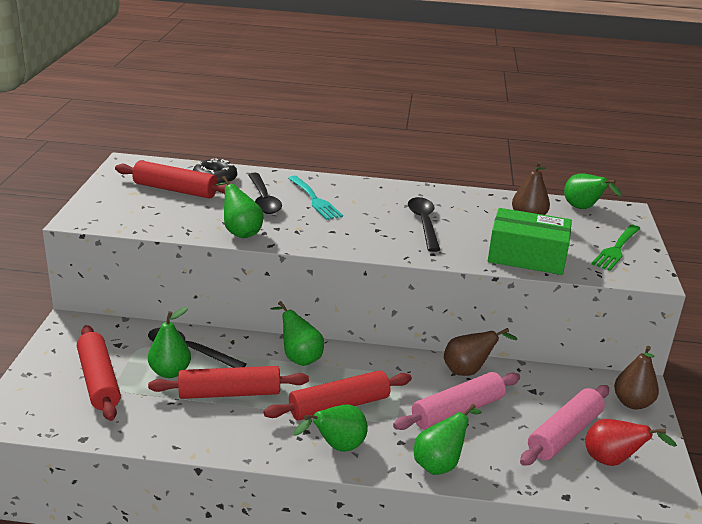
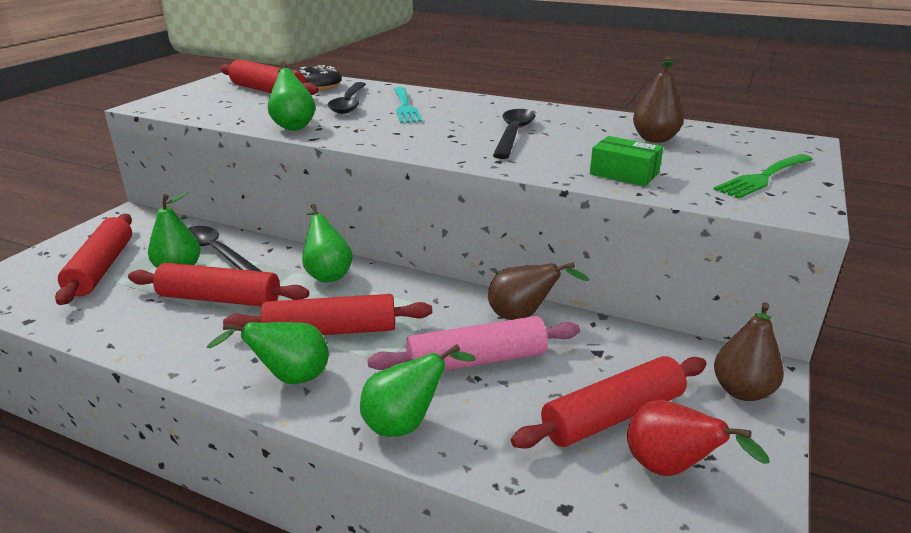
camera: 20 degrees right, 0 degrees up
green box [488,208,572,275] -> green box [590,136,663,186], size x0.58
pink rolling pin [520,385,609,466] -> red rolling pin [511,356,706,449]
green pear [564,173,622,209] -> none

